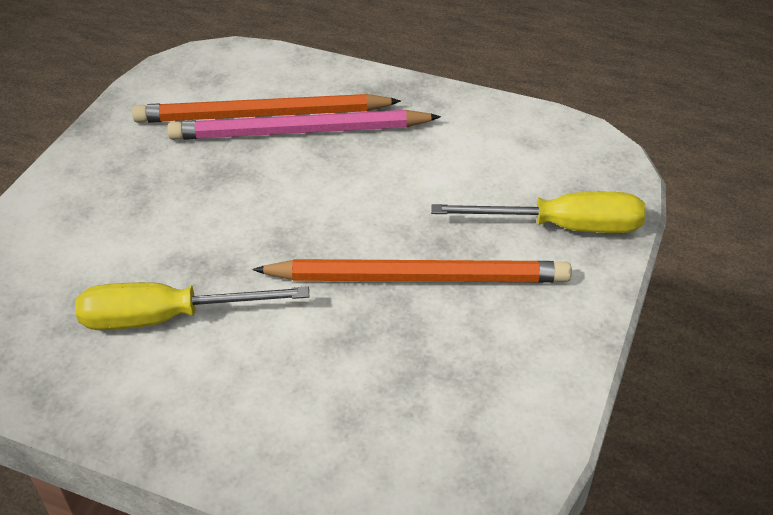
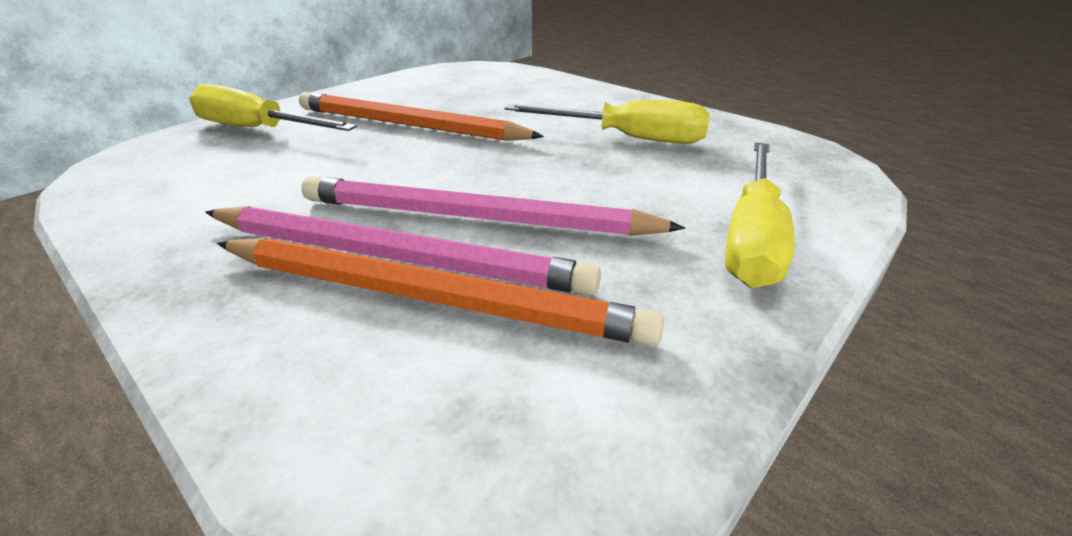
camera: 160 degrees left, 10 degrees down
none -> pink pencil [301,176,685,236]
none -> yellow screwdriver [725,142,795,288]

